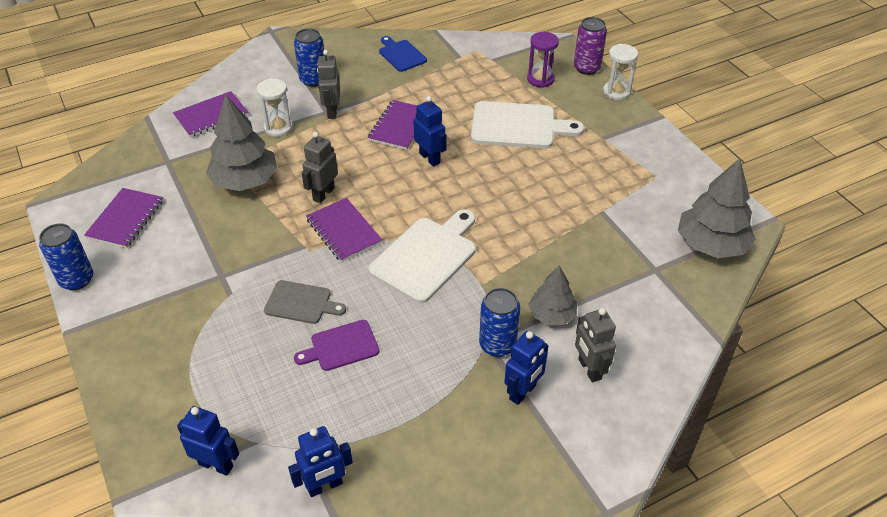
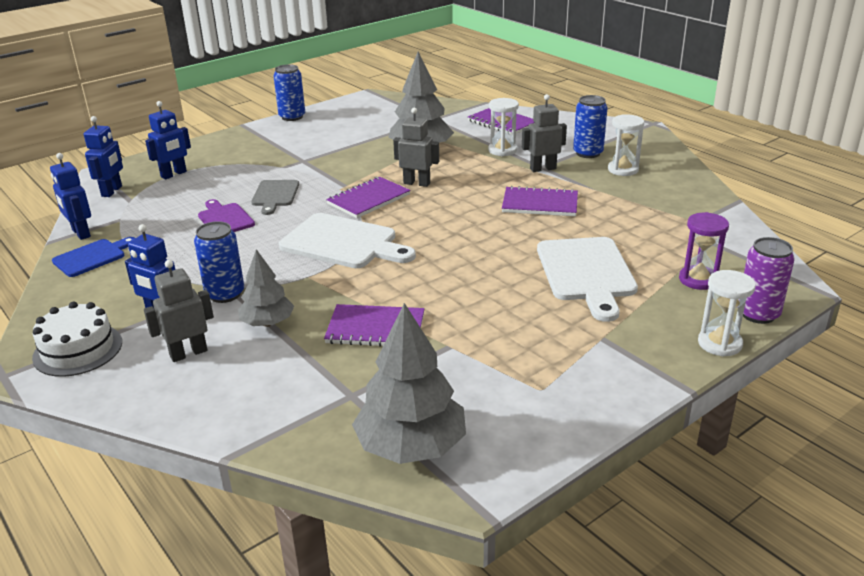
camera: 80 degrees right, 15 degrees down
purple notebook [84,188,163,248] -> purple notebook moved to [324,304,424,346]
blue cutting board [379,36,427,72] -> blue cutting board moved to [52,237,135,277]
blue robot [414,96,446,167] -> blue robot moved to [145,101,191,179]
none -> white cake [32,302,122,377]
none -> white hourglass [608,114,644,176]

